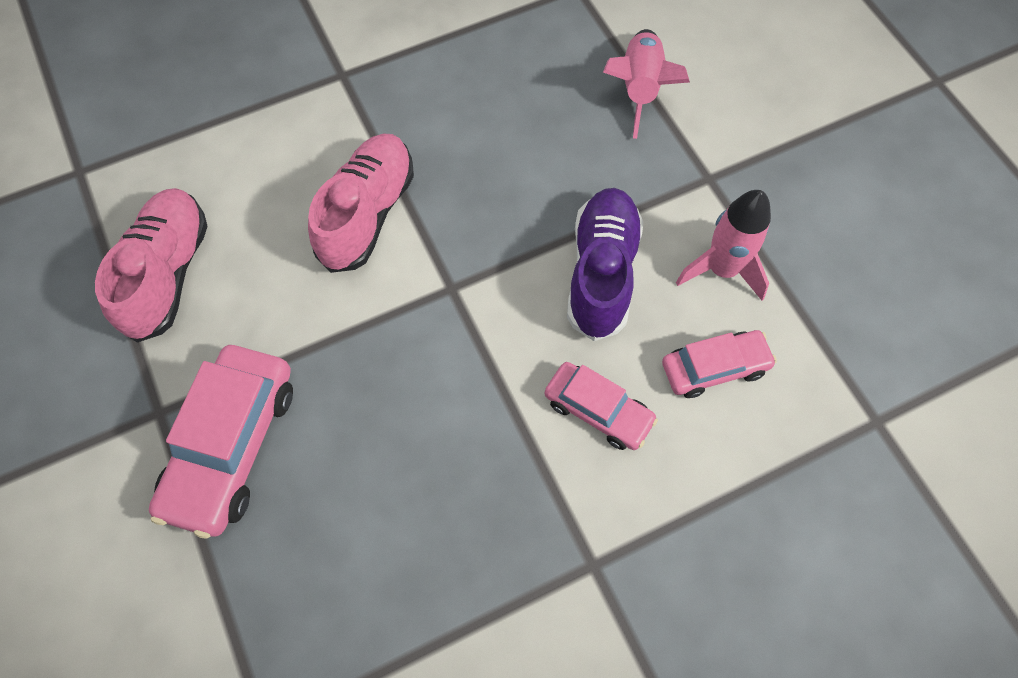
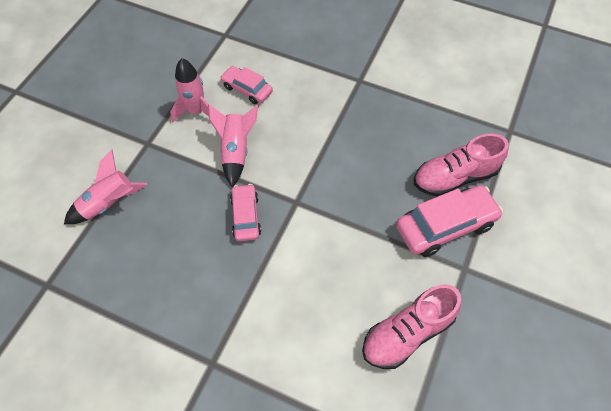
camera: 130 degrees left, 5 degrees down
pink shoe [308,133,414,273] -> pink shoe moved to [414,134,509,197]
pink car [545,362,658,450] -> pink car moved to [230,184,261,242]
purple shoe [567,188,644,341] -> pink rocket [208,104,259,187]

